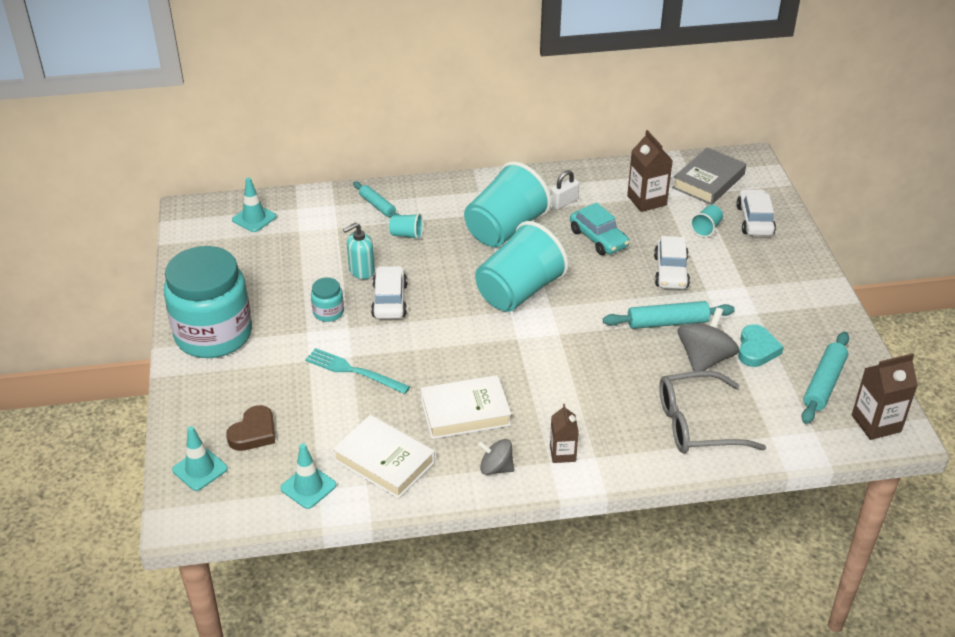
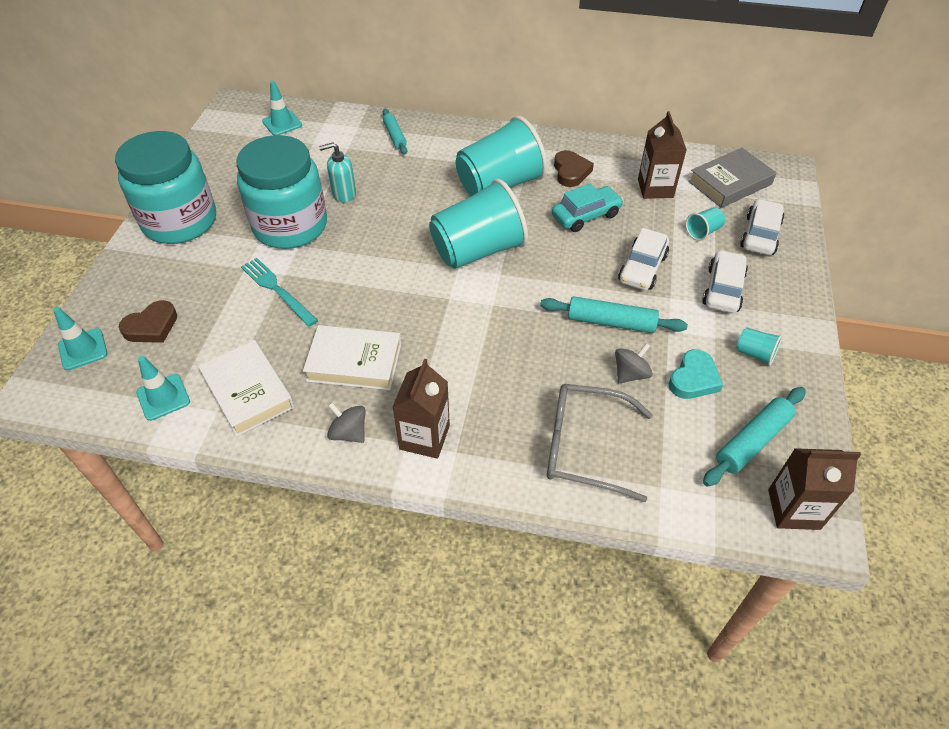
camera: 20 degrees right, 10 degrees up
turquoise jar [311,277,344,322] -> turquoise jar [236,135,327,249], size x2.45
white car [371,265,407,319] -> white car moved to [702,250,748,313]
turquoise cup [389,213,423,240] -> turquoise cup moved to [736,328,782,366]
white padlock [550,170,579,210] -> brown heart [554,150,594,187]
brown carton [550,404,579,463] -> brown carton [393,359,450,459], size x1.57
turquoise car [570,203,630,255] -> turquoise car turned 105 degrees counterclockwise [552,183,624,232]
grey spinning top [678,307,739,372] -> grey spinning top [615,343,653,384], size x0.62

